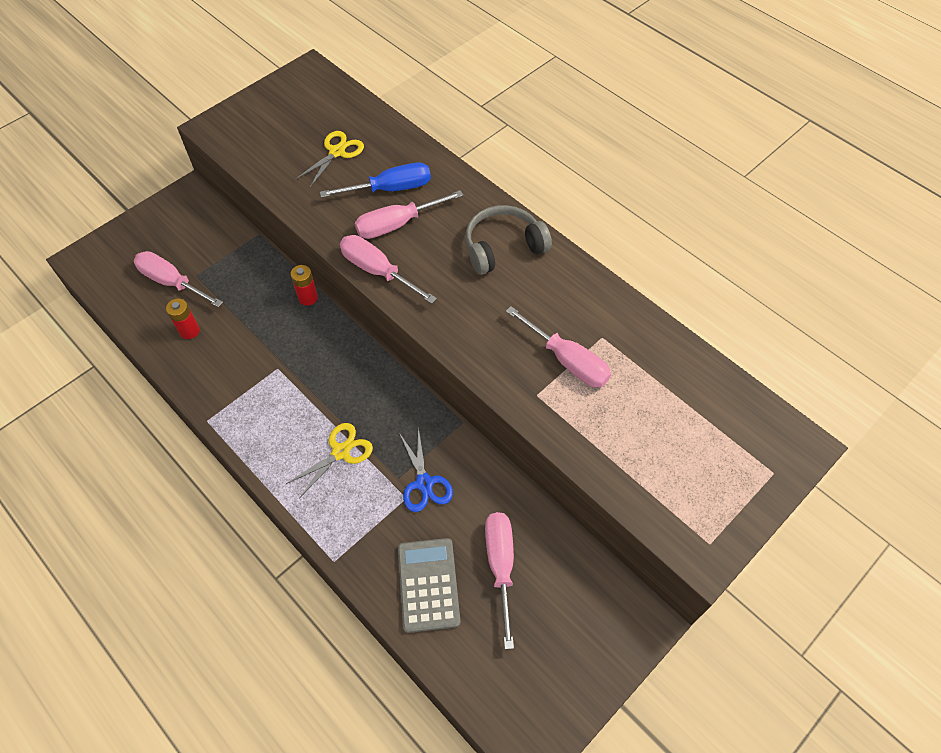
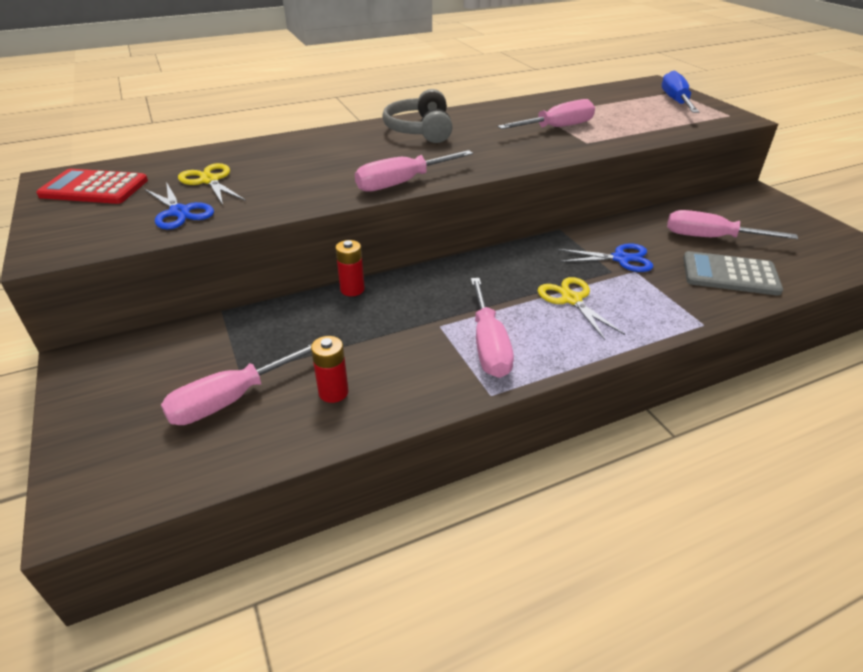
camera: 70 degrees left, 20 degrees down
blue screwdriver [320,163,431,198] -> blue screwdriver moved to [662,71,699,113]
pink screwdriver [355,190,464,239] -> pink screwdriver moved to [471,278,514,378]
none -> red calculator [36,169,148,204]
none -> blue scissors [145,182,214,230]

